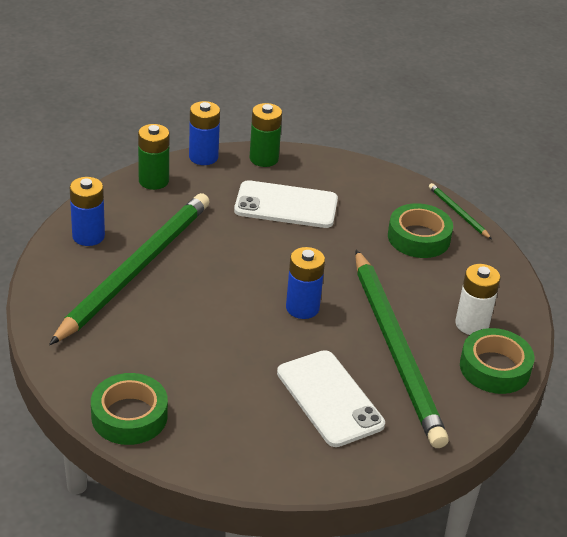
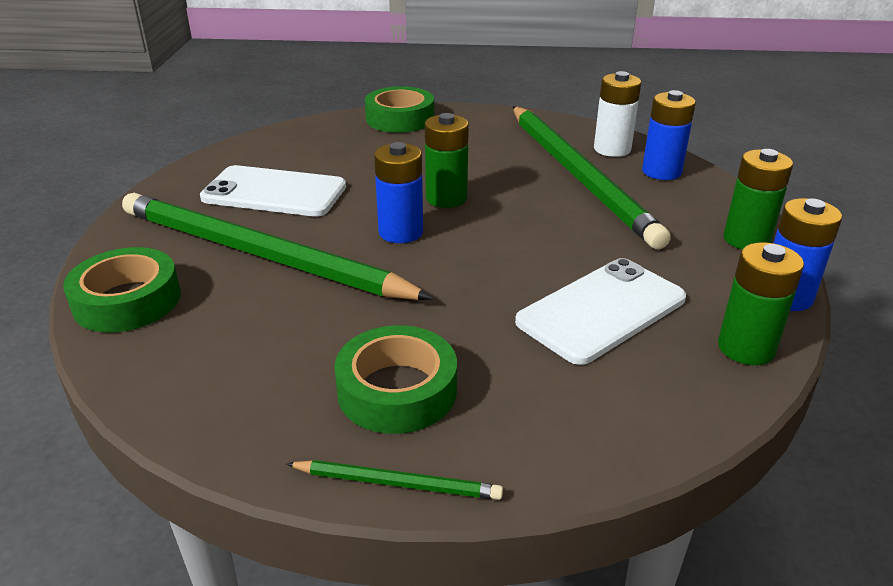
camera: 135 degrees right, 5 degrees down
white battery [455,264,500,335] -> white battery moved to [594,71,641,157]
none -> green battery [425,113,469,208]

